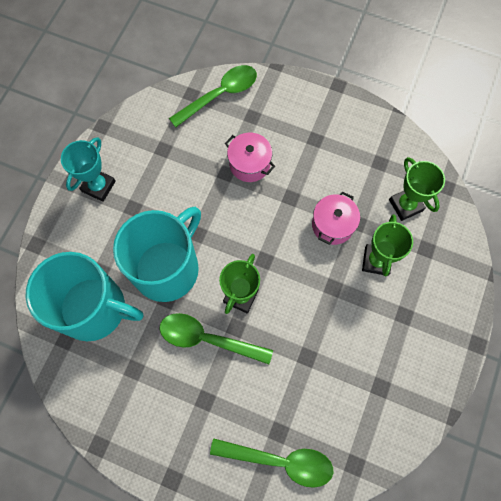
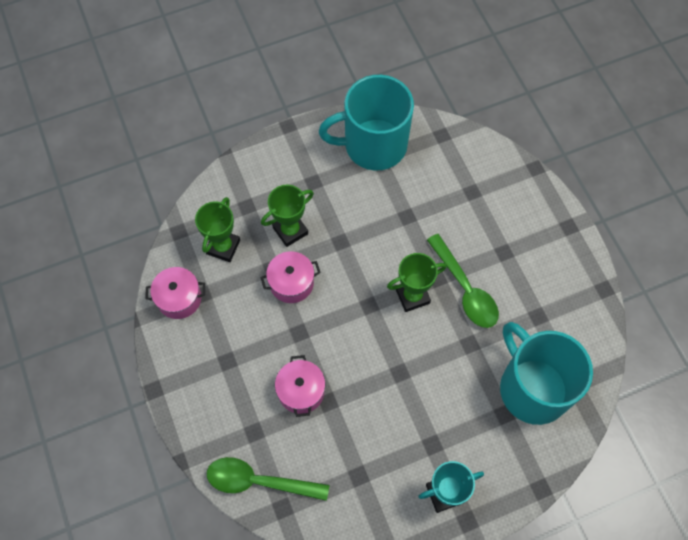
camera: 135 degrees left, 5 degrees down
turquoise mug [113,207,201,302] -> turquoise mug moved to [319,75,414,171]
green spoon [210,438,333,488] -> none
none -> pink pot [146,267,205,319]

